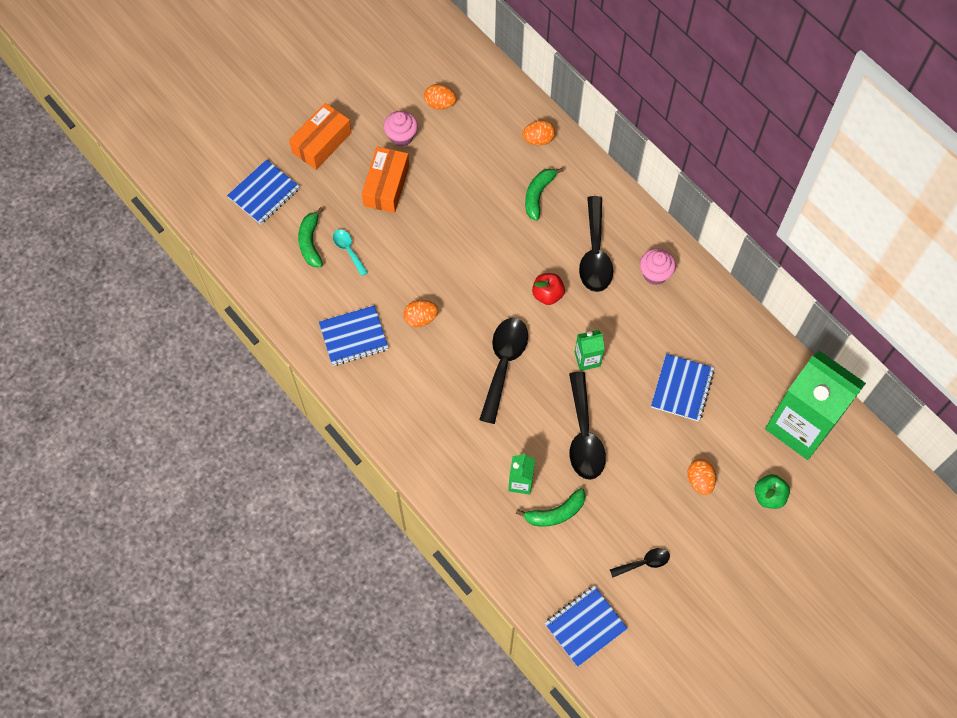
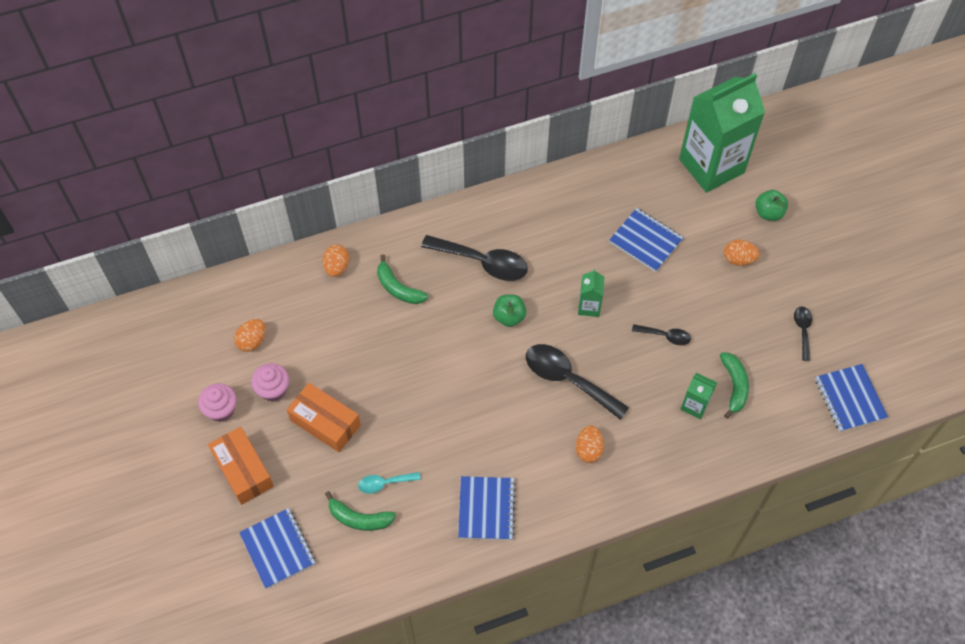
camera: 70 degrees left, 5 degrees down
orange egg [403,300,438,327] -> orange egg moved to [576,425,604,463]
red apple [532,273,565,305] -> green apple [493,294,526,327]
black spoon [569,372,606,480] -> black spoon [632,324,691,345], size x0.52
pink cupcake [640,249,676,285] -> pink cupcake moved to [198,383,237,422]

